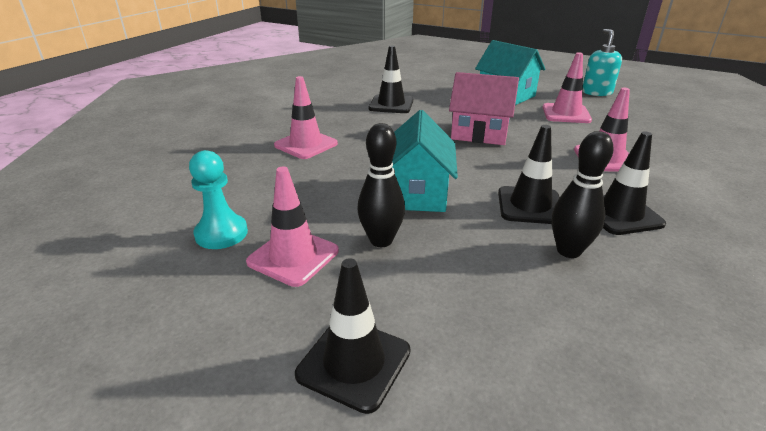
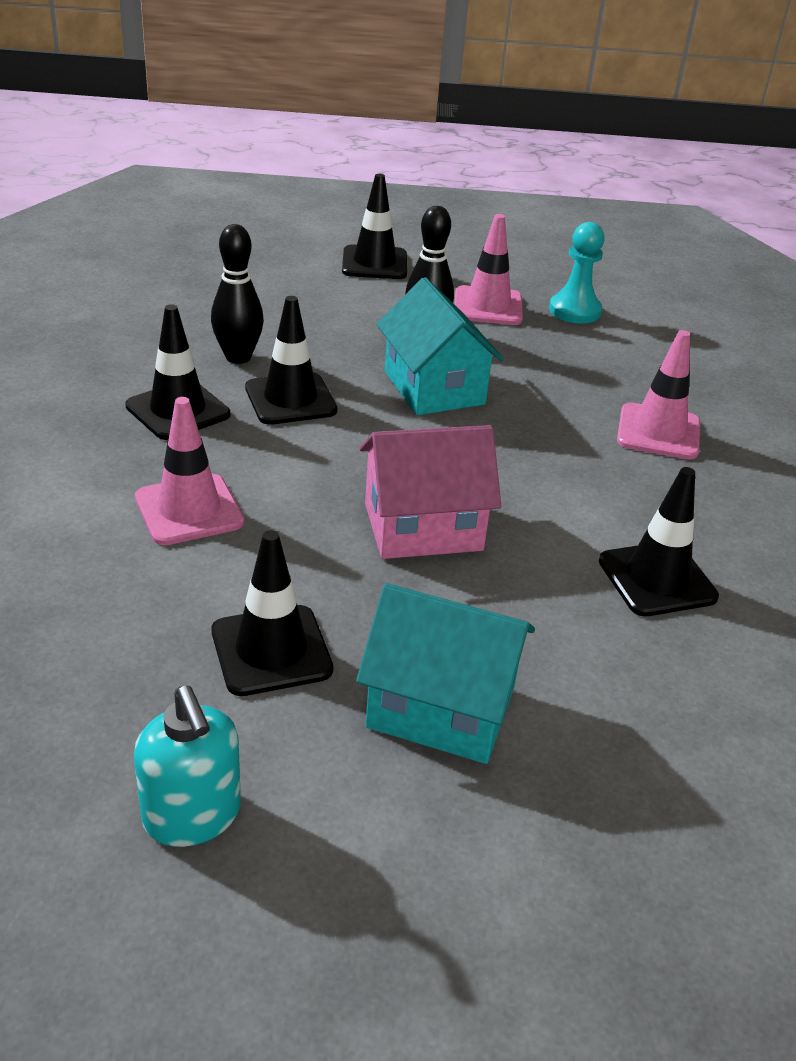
camera: 150 degrees right, 5 degrees up
pink traffic cone [542,53,592,123] -> black traffic cone [212,530,333,696]

